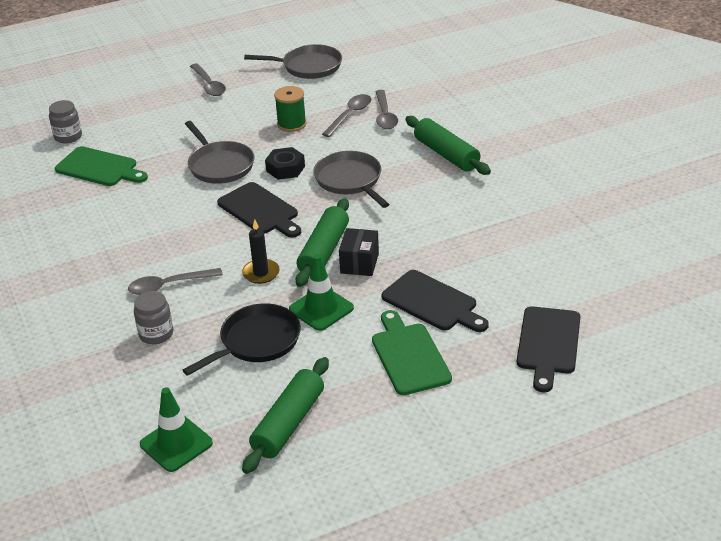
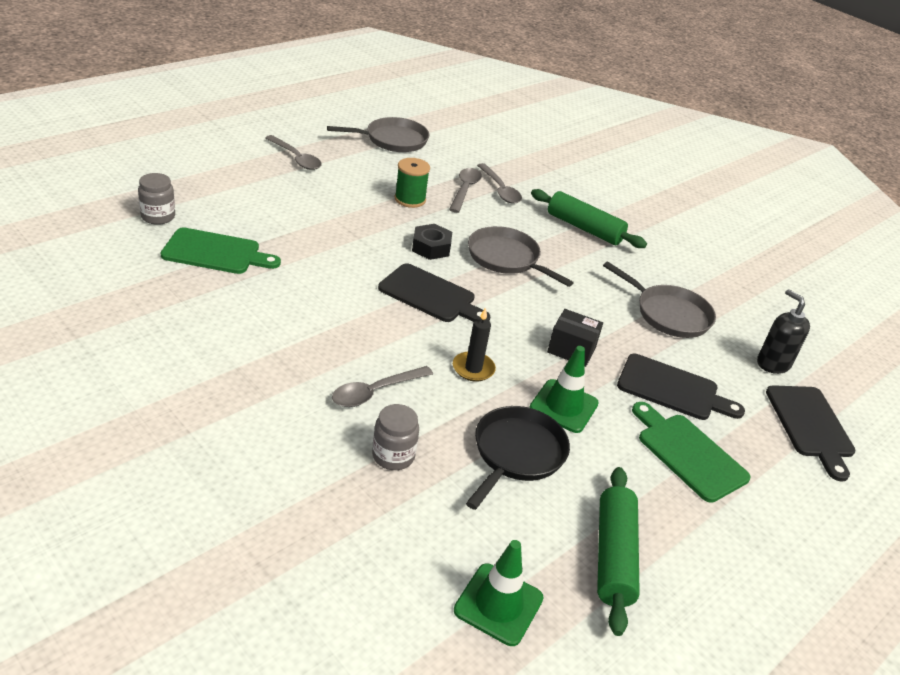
camera: 25 degrees left, 0 degrees up
grey pan [185,121,254,184] -> grey pan moved to [603,261,716,338]
green rolling pin [296,198,349,287] -> none
black box [339,228,379,276] -> black box turned 60 degrees counterclockwise [547,309,603,367]
none -> black soap dispenser [757,289,810,374]

